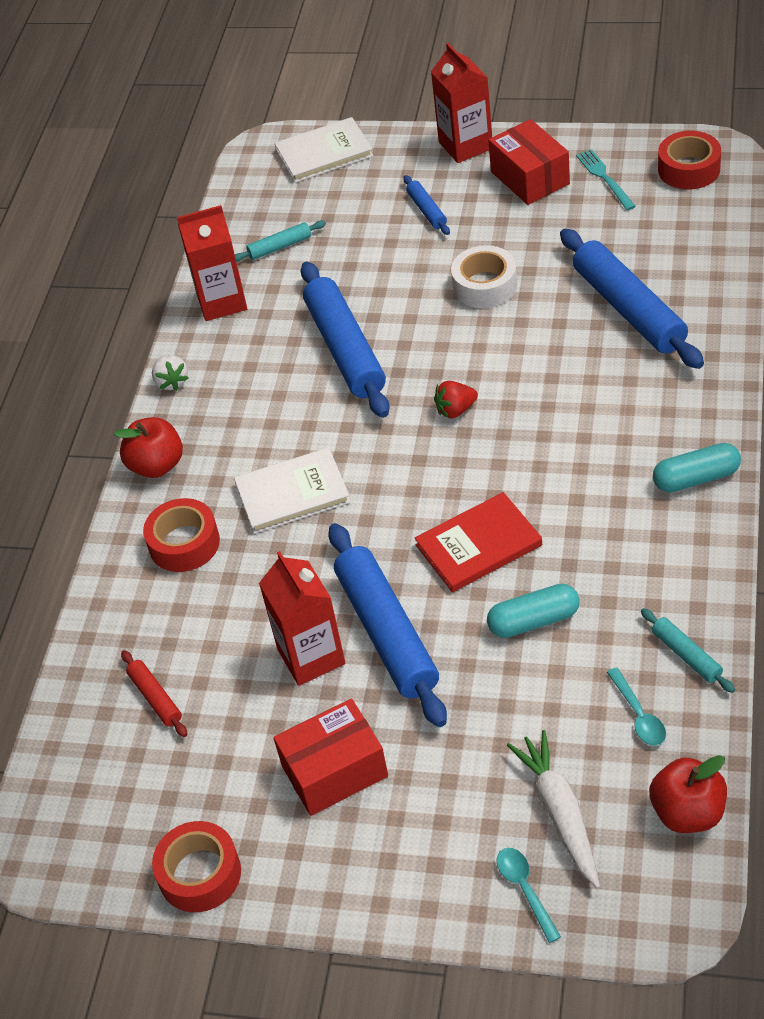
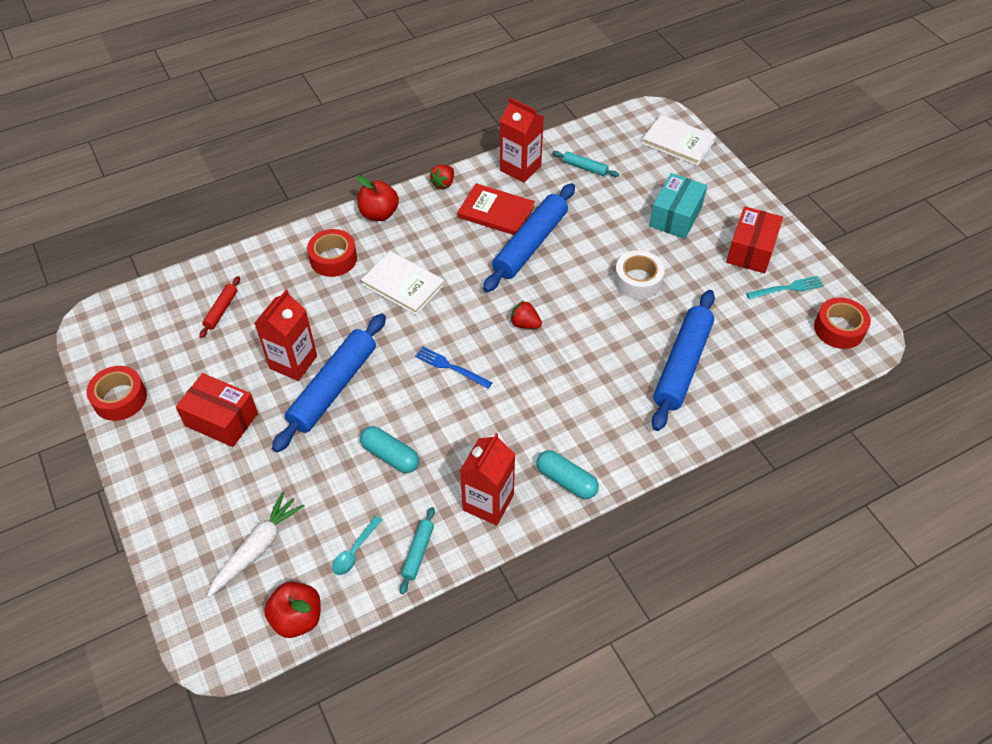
camera: 45 degrees right, 5 degrees up
white strawberry [152,355,188,391] -> red strawberry [429,165,454,189]
blue rolling pin [403,175,450,235] -> turquoise box [649,173,707,239]
red book [415,492,542,592] -> red book moved to [458,183,535,235]
red carton [431,43,492,163] -> red carton moved to [460,433,515,525]
turquoise spoon [496,848,561,943] -> none
turquoise fork [576,149,636,210] -> turquoise fork turned 45 degrees clockwise [746,276,824,299]
none -> blue fork [415,347,493,389]

